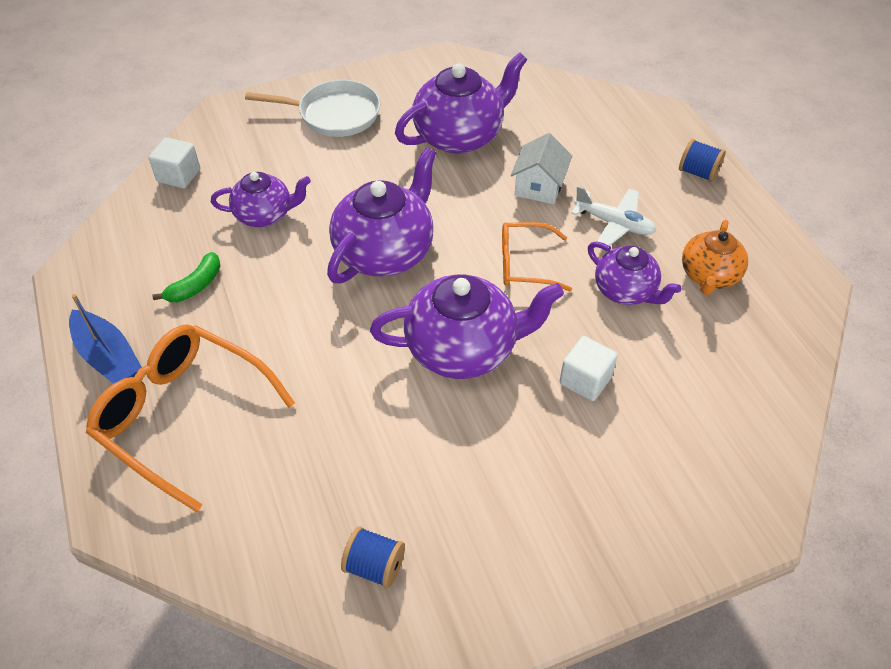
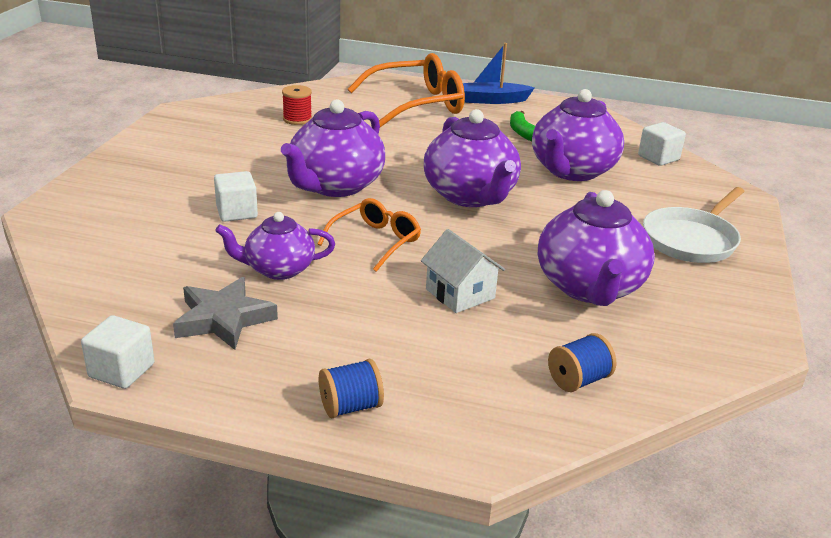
camera: 125 degrees right, 20 degrees down
purple teapot [211,172,311,227] -> purple teapot [532,89,624,181], size x1.64
blue spool [341,526,405,588] -> blue spool moved to [548,333,616,392]
white plane [571,186,656,246] -> none
orange teapot [682,220,748,295] -> grey star [173,277,278,350]
none -> white cube [81,315,155,389]
none -> red spool [282,85,312,125]

